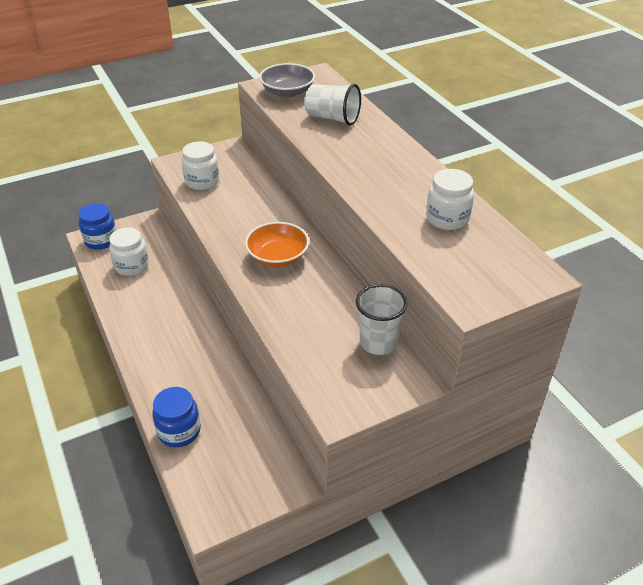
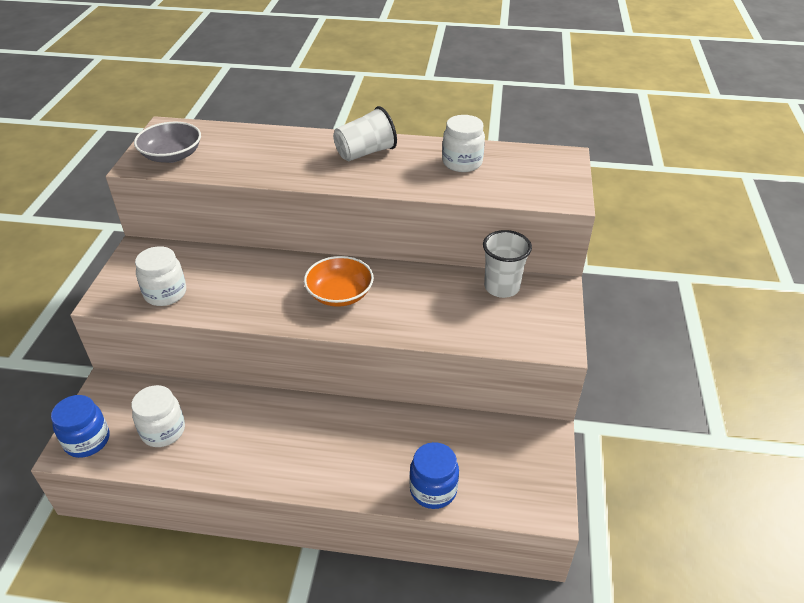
camera: 55 degrees left, 0 degrees up
white cup [304,84,361,126] -> white cup moved to [333,106,397,161]

